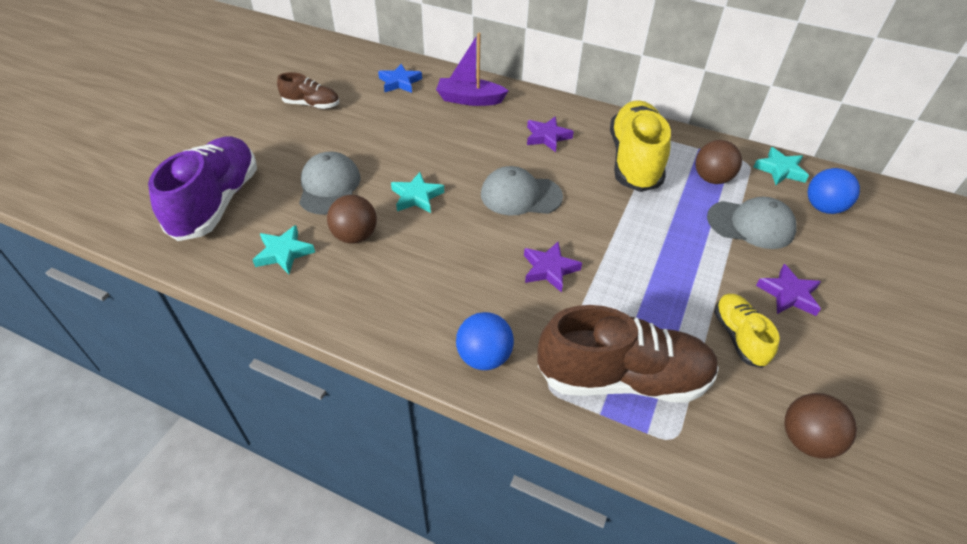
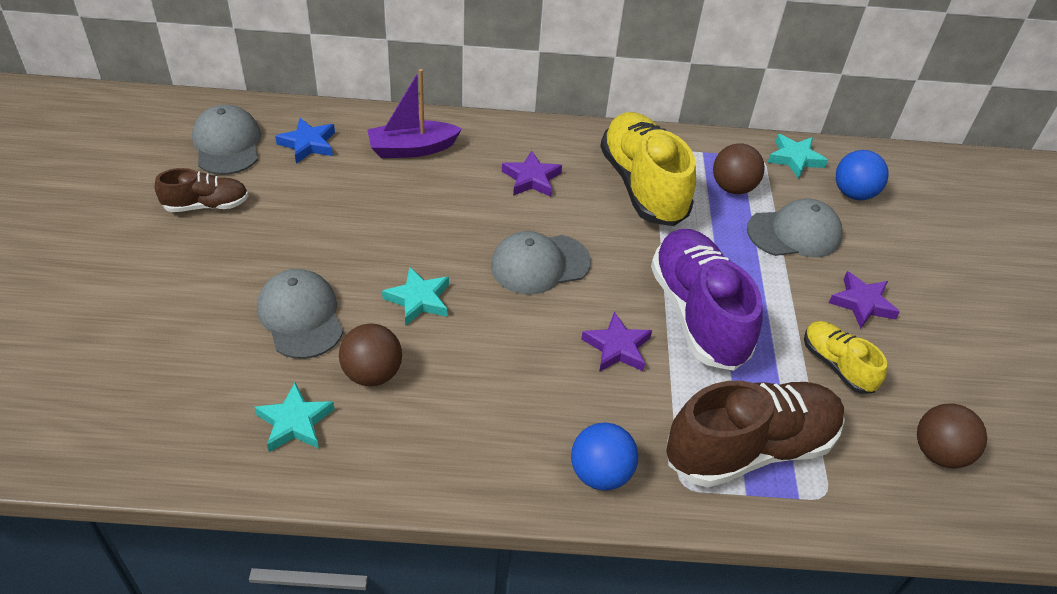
camera: 25 degrees left, 0 degrees up
purple shoe [148,136,257,241] -> purple shoe moved to [651,229,763,371]
none -> grey cap [192,105,261,175]

